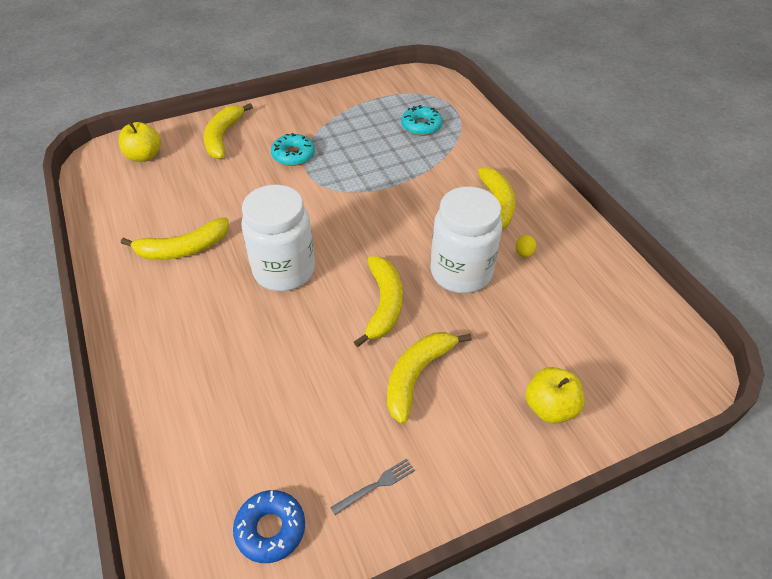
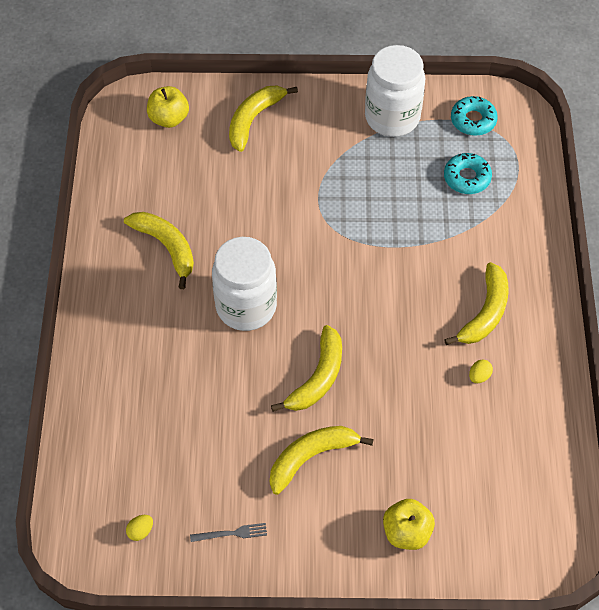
camera: 25 degrees right, 10 degrees up
yellow banana [121,217,229,260] -> yellow banana turned 135 degrees counterclockwise [124,212,194,289]
blue donut [233,490,305,563] -> yellow egg [126,515,153,541]
turquoise donut [271,133,315,166] -> turquoise donut moved to [451,96,498,136]
white jar [431,187,502,294] -> white jar moved to [365,45,425,137]

